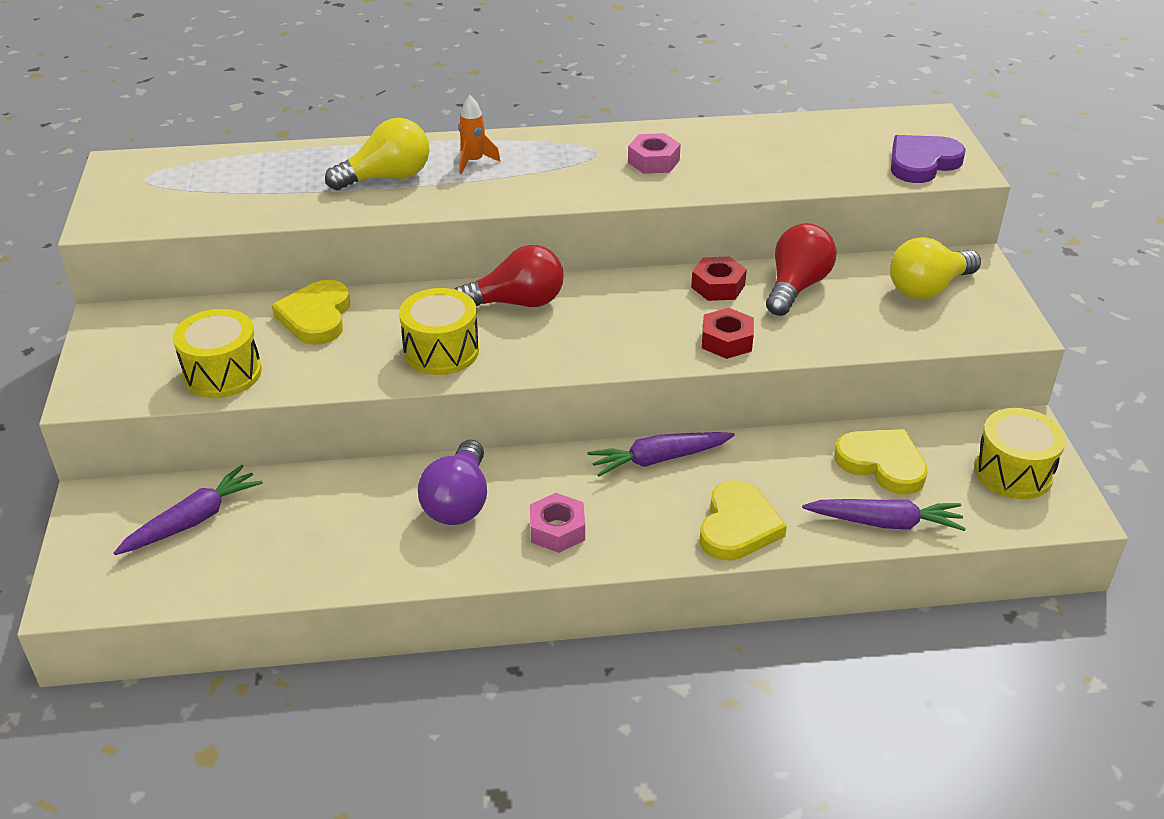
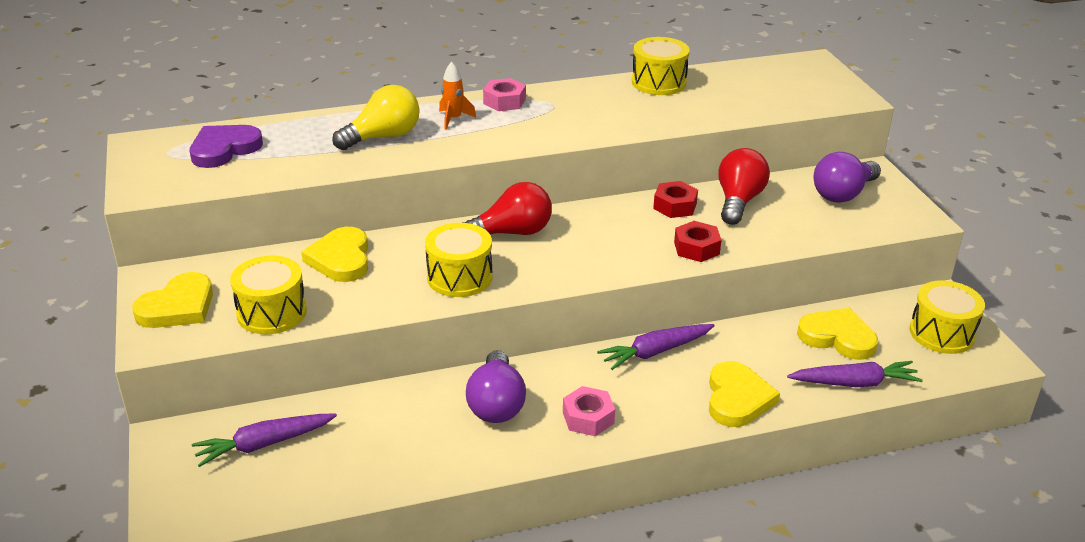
camera: 10 degrees left, 5 degrees down
purple carrot [114,465,263,555] -> purple carrot turned 150 degrees counterclockwise [192,413,337,467]
pink nut [628,133,681,174] -> pink nut moved to [483,78,526,111]
yellow light bulb [890,237,981,299] -> purple light bulb [814,152,881,203]
purple heart [891,135,966,183] -> purple heart moved to [190,125,263,168]
none -> yellow heart [132,272,213,328]
none -> yellow drum [632,37,690,95]

